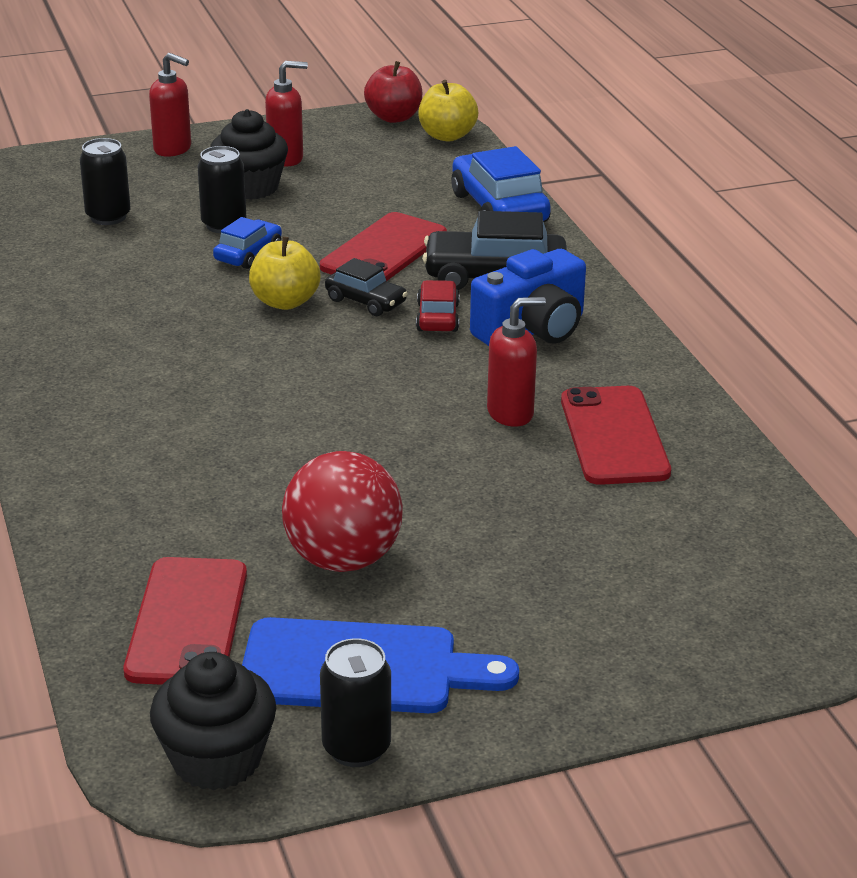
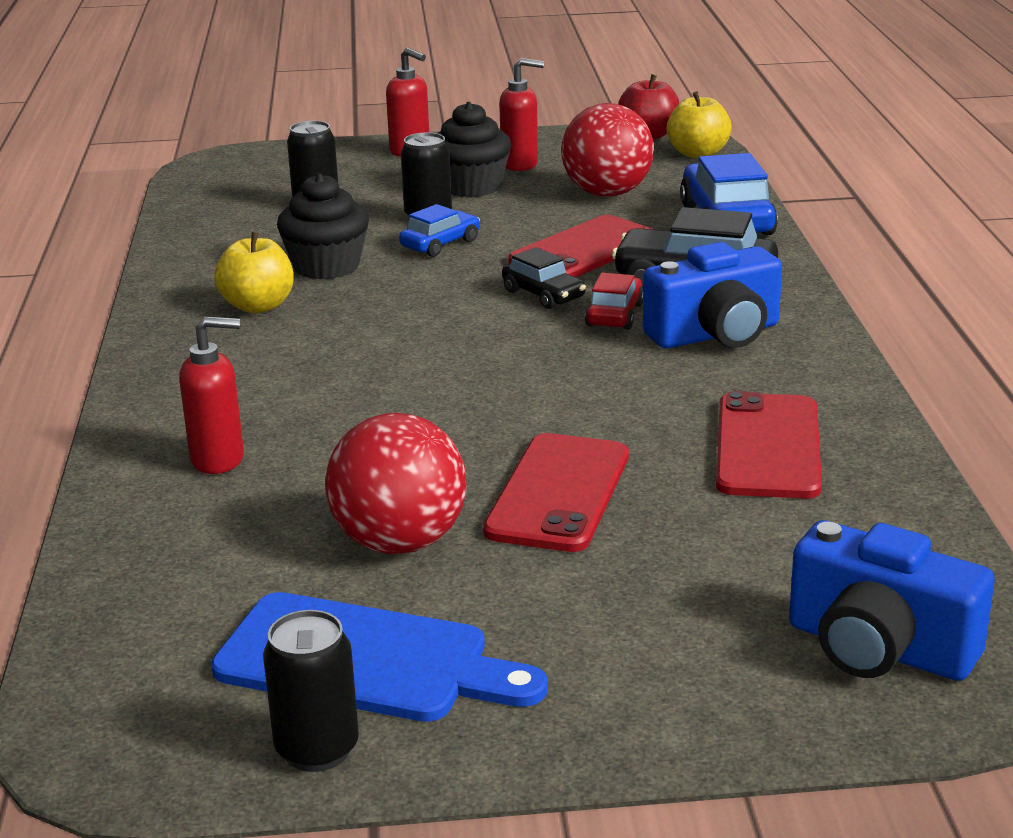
camera: 15 degrees right, 5 degrees down
red phone [124,557,247,685] -> red phone moved to [483,433,629,552]
black cupcake [150,652,276,791] -> black cupcake moved to [277,173,369,280]
yellow apple [249,236,320,310] -> yellow apple moved to [214,232,294,314]
red soap dispenser [487,297,546,427] -> red soap dispenser moved to [179,316,244,474]
none -> red ball [561,103,654,197]
none -> blue camera [789,520,995,681]

